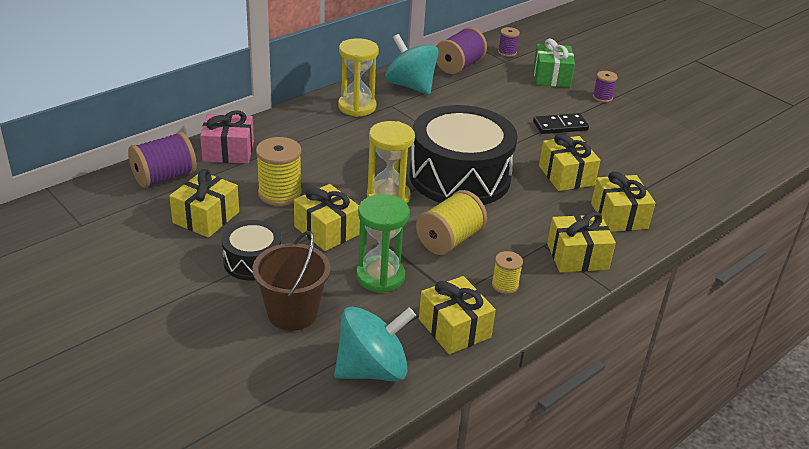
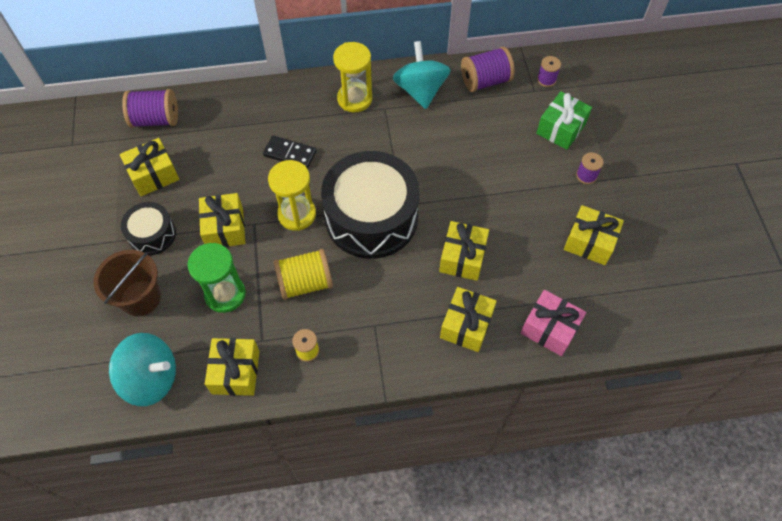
camera: 35 degrees right, 25 degrees up
pink gift [200,110,254,164] -> pink gift moved to [521,290,586,356]
yellow spool [256,137,302,206] -> none
black domino [533,113,589,134] -> black domino moved to [263,136,316,169]
yellow gift [547,212,616,272] -> yellow gift moved to [564,205,624,265]

